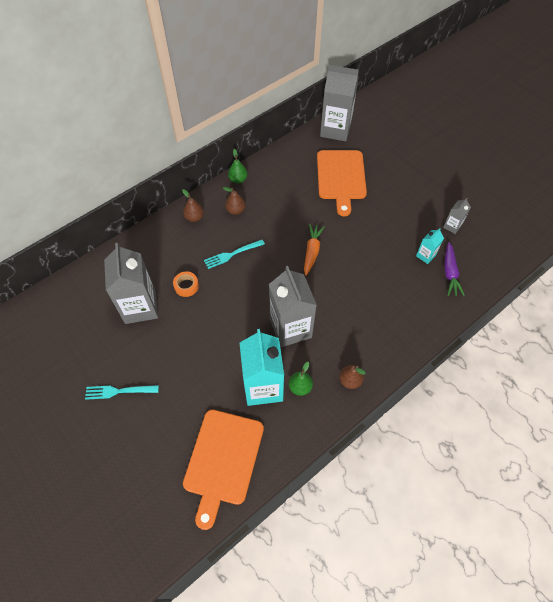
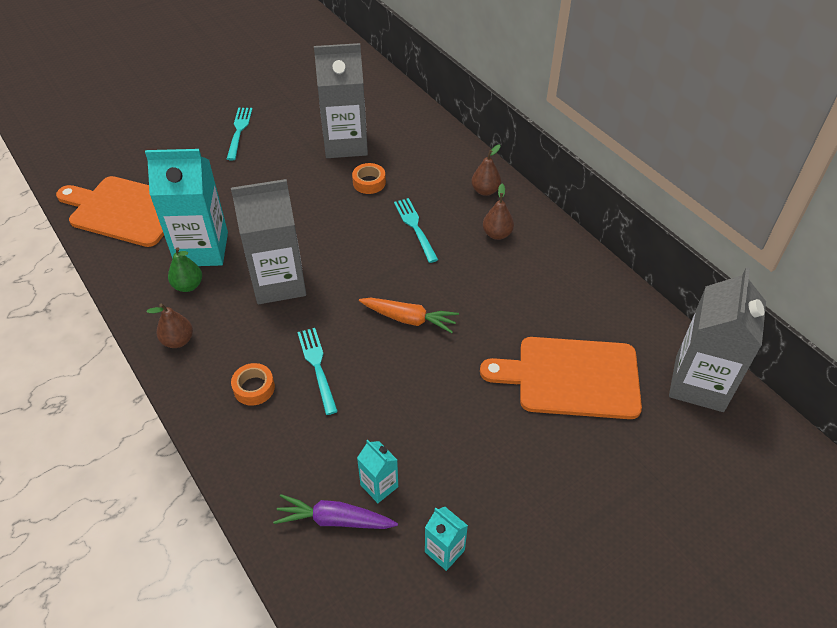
camera: 95 degrees right, 10 degrees down
green pear [228,149,248,183] -> none
grey carton [443,198,471,234] -> turquoise carton [425,507,468,571]
none -> orange tape [231,363,275,406]
none -> turquoise fork [297,328,338,415]

